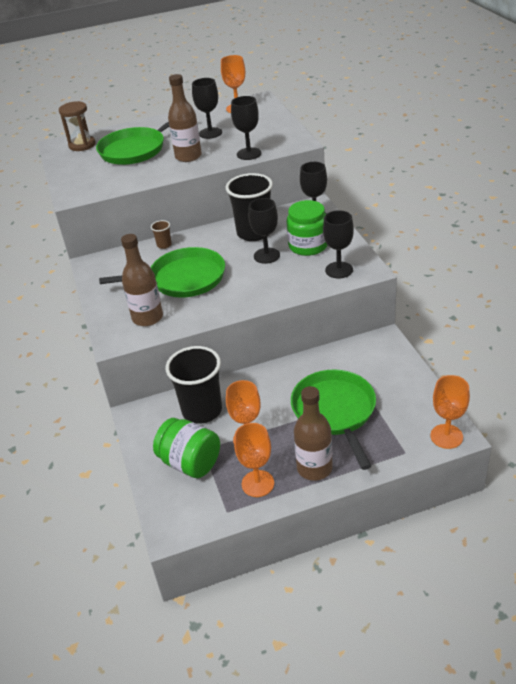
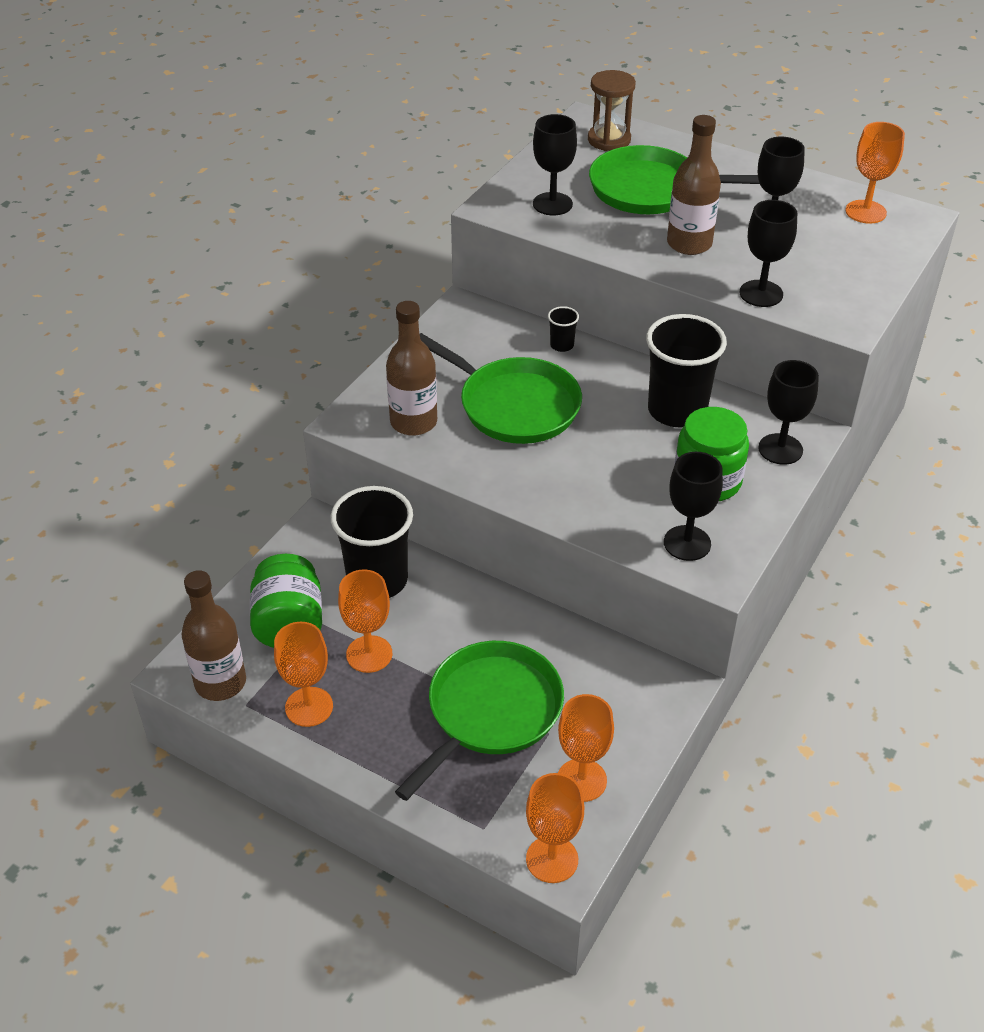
camera: 45 degrees right, 5 degrees up
brown cup [151,220,172,249] -> black cup [548,306,579,352]
black goblet [248,198,280,264] -> black goblet moved to [533,114,577,215]
brown bottle [294,386,333,481] -> brown bottle moved to [182,570,246,701]
none -> orange goblet [558,694,614,802]

